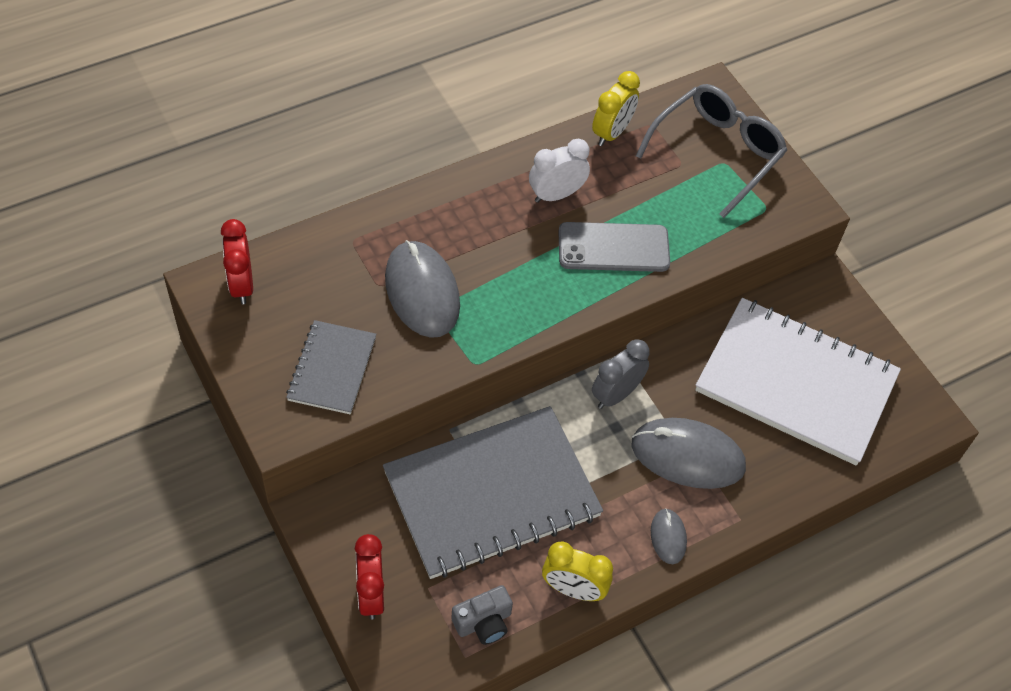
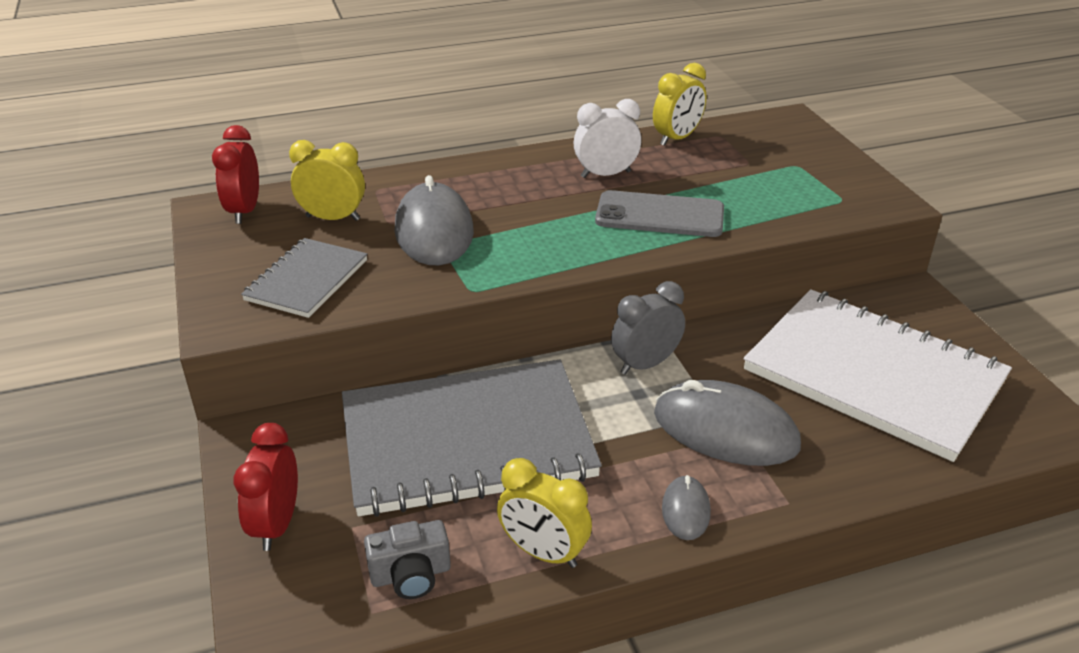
camera: 15 degrees right, 20 degrees down
grey glasses [636,84,787,218] -> none
none -> yellow clock [289,140,365,221]

